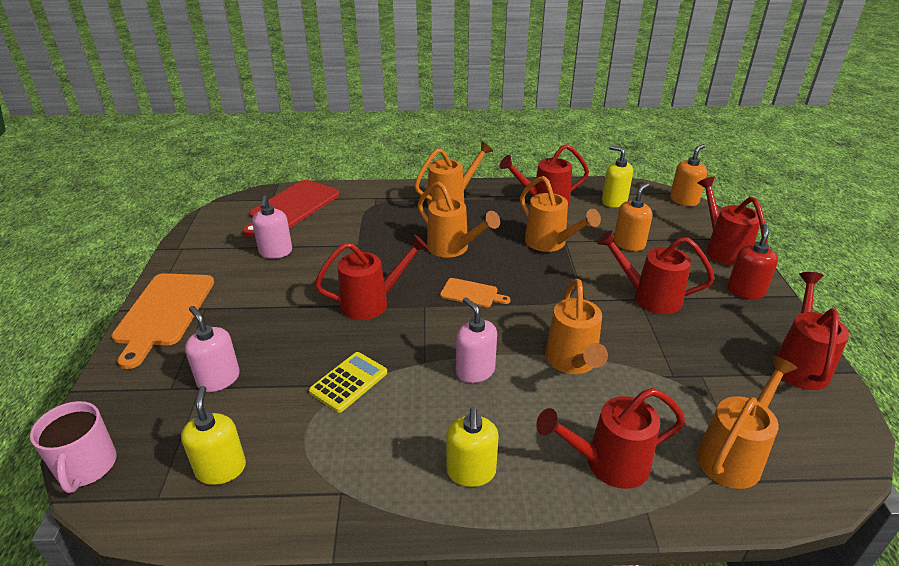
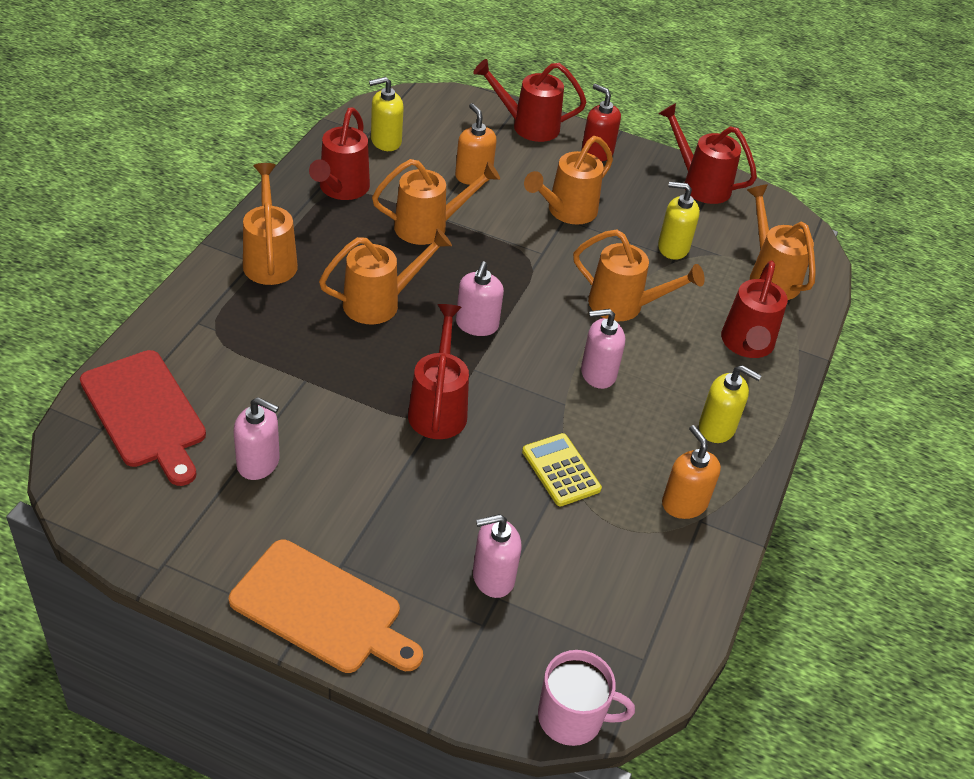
camera: 70 degrees left, 10 degrees up
yellow soap dispenser [181,386,246,485] -> yellow soap dispenser moved to [658,182,700,260]
orange cutting board [440,278,511,307] -> pink soap dispenser [456,261,504,336]
red watering can [597,230,715,314] -> orange watering can [524,136,613,225]
orange soap dispenser [670,144,707,206] -> orange soap dispenser moved to [662,425,721,519]

